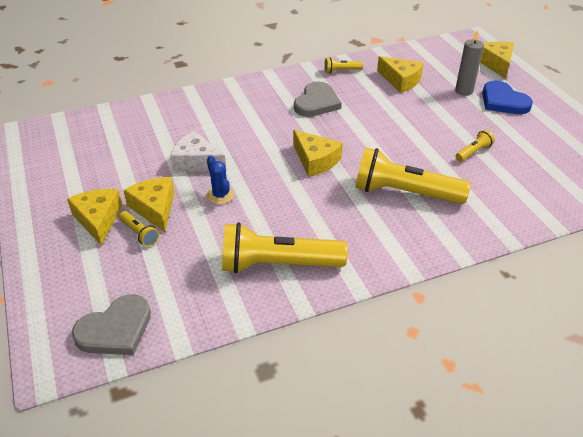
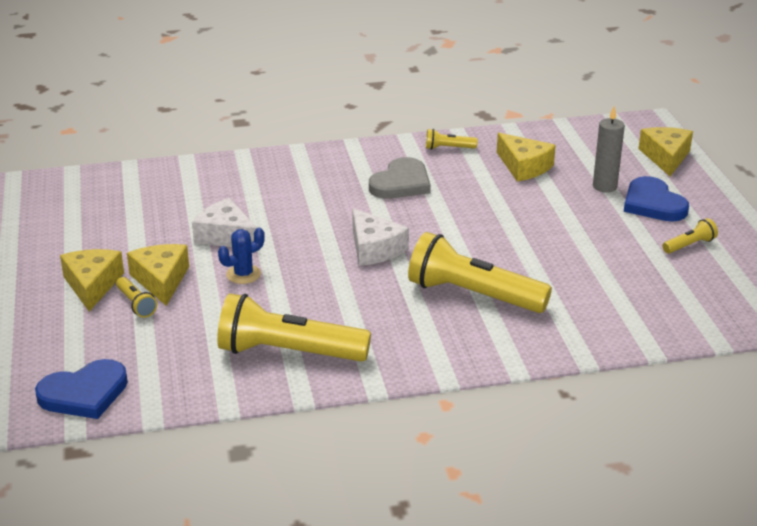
camera: 10 degrees right, 10 degrees down
grey heart [72,294,151,355] -> blue heart [35,359,128,419]
blue cactus [206,155,234,204] -> blue cactus turned 75 degrees clockwise [218,228,265,284]
yellow cheese [293,130,343,177] -> white cheese [352,208,409,266]
yellow flashlight [456,130,495,162] -> yellow flashlight moved to [662,218,718,254]

